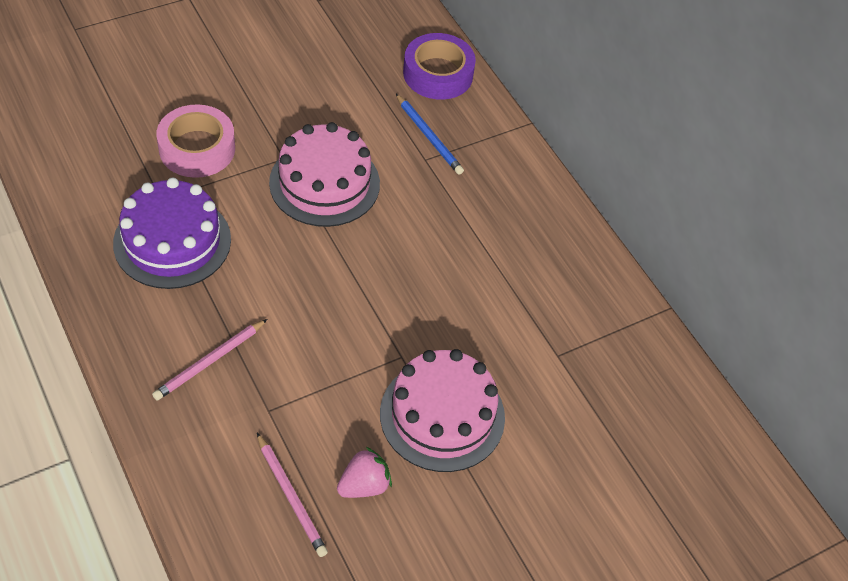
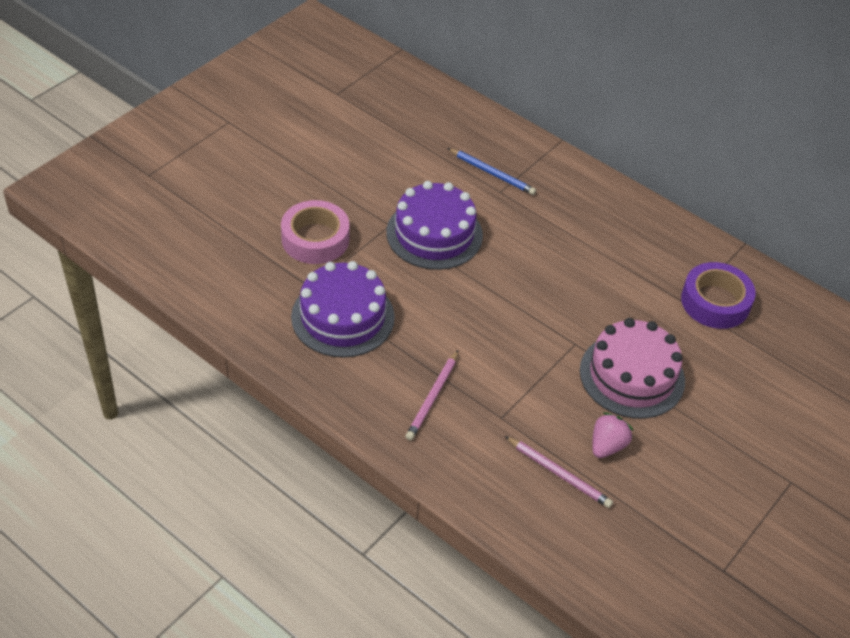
camera: 20 degrees left, 5 degrees down
pink cake [269,122,380,227] -> purple cake [386,181,483,270]
purple tape [403,33,476,100] -> purple tape moved to [681,262,756,329]

